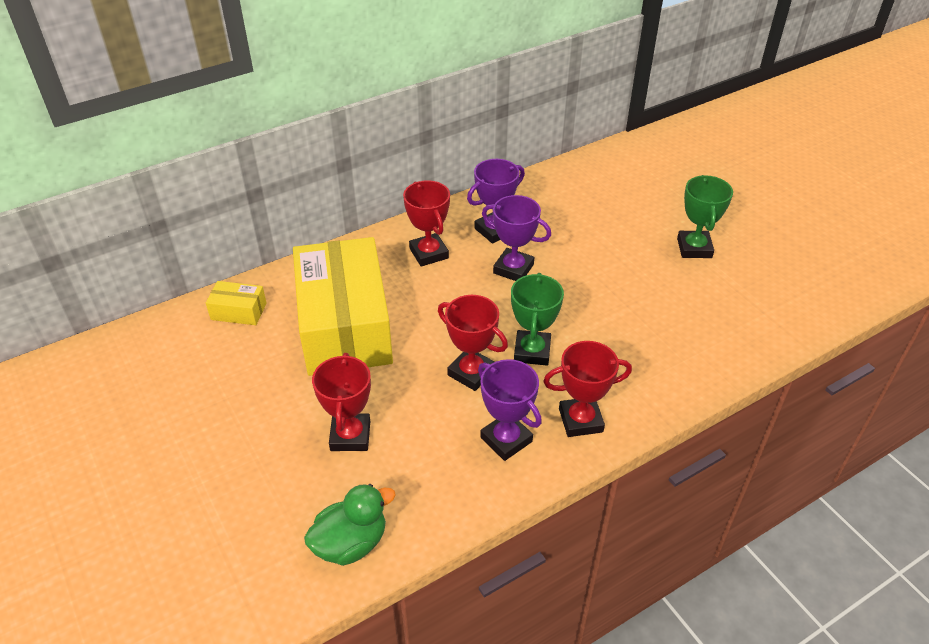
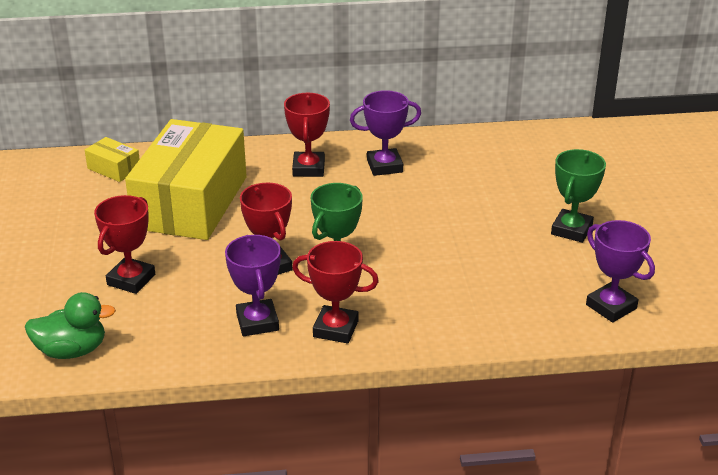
camera: 25 degrees right, 10 degrees down
purple trophy [482,195,551,281] -> purple trophy moved to [586,220,655,322]

